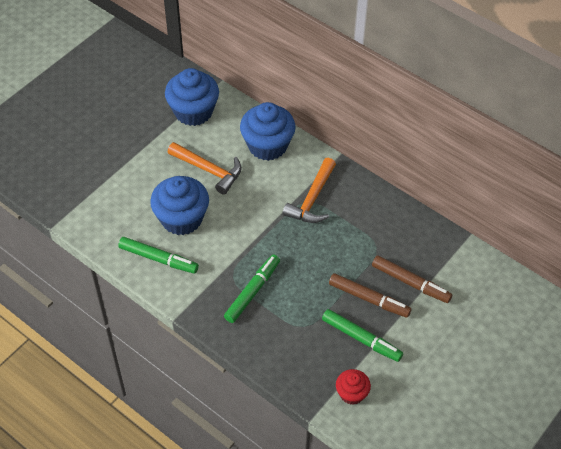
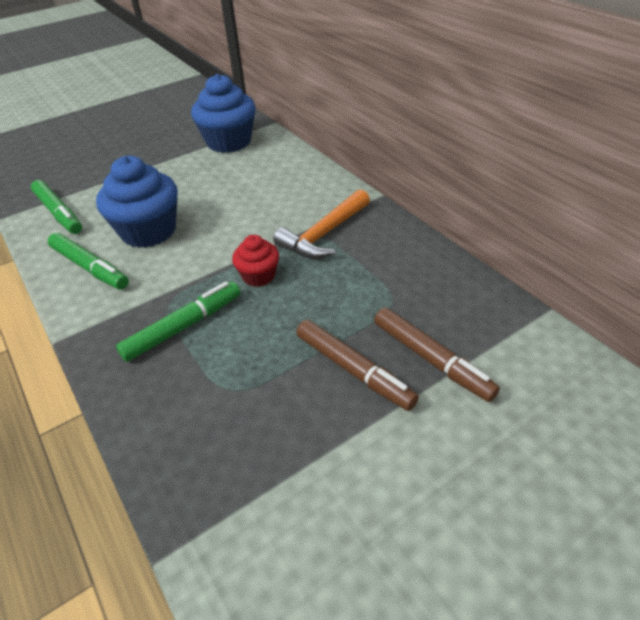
camera: 20 degrees right, 10 degrees down
orange hammer [168,142,242,195] -> none
blue cupcake [240,102,296,161] -> none
green marker [322,309,403,362] -> green marker moved to [31,180,82,234]
red cupcake [336,369,371,405] -> red cupcake moved to [232,235,279,287]

